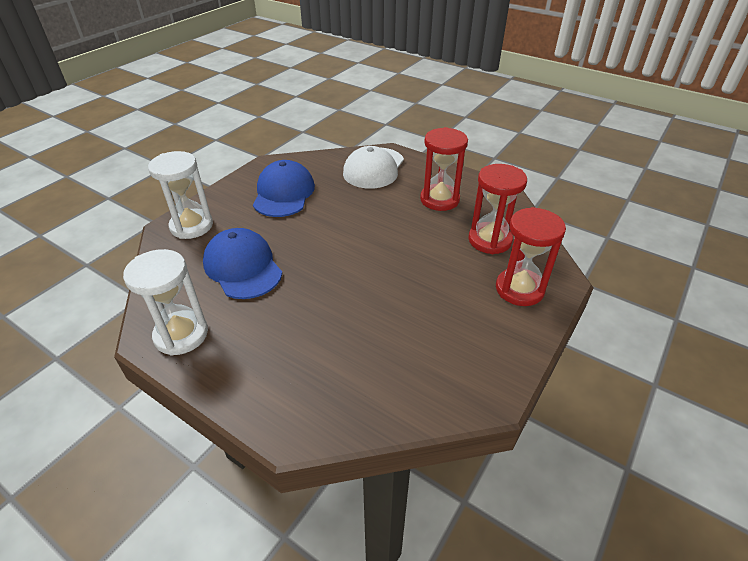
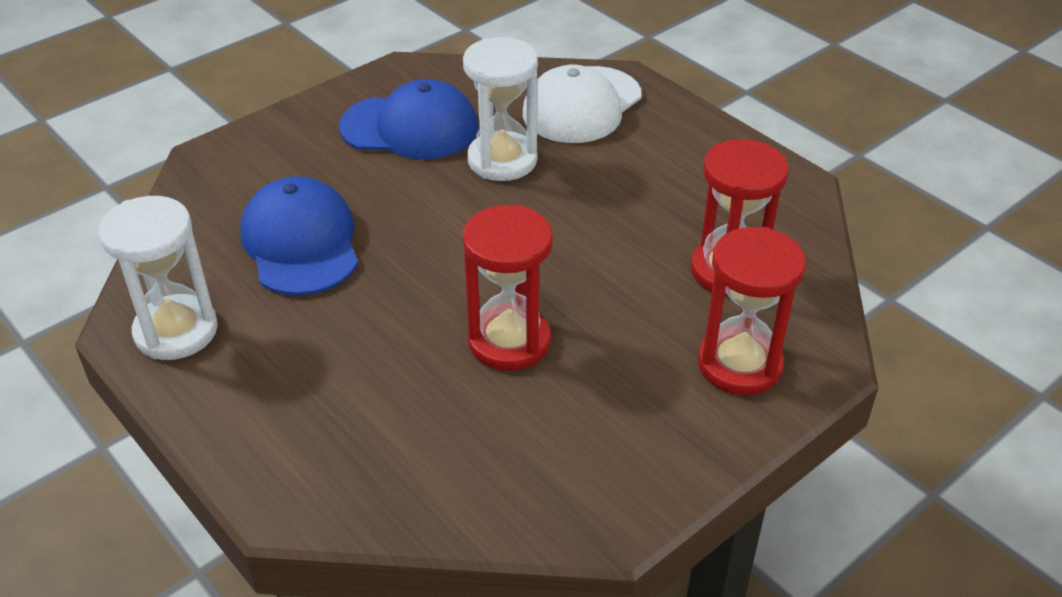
camera: 15 degrees right, 0 degrees up
white hourglass [148,151,213,239] -> white hourglass moved to [463,37,538,181]
blue cap [253,160,315,217] -> blue cap turned 75 degrees clockwise [339,79,478,159]
red hourglass [420,127,468,211] -> red hourglass moved to [463,205,553,371]

